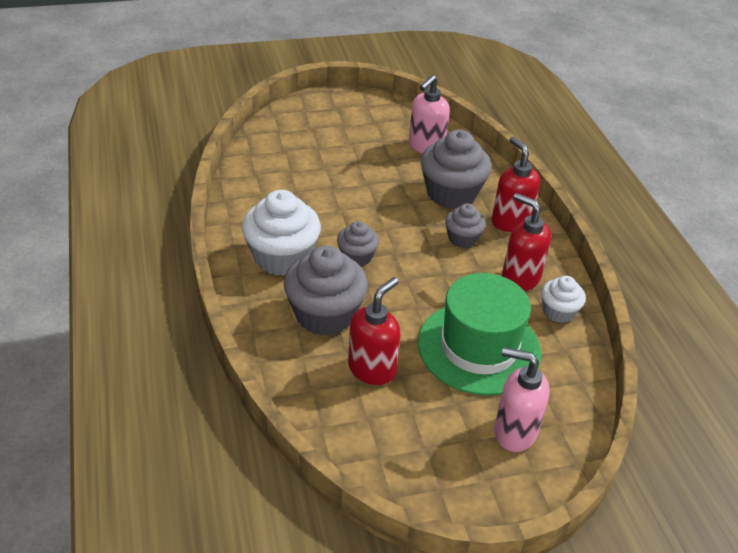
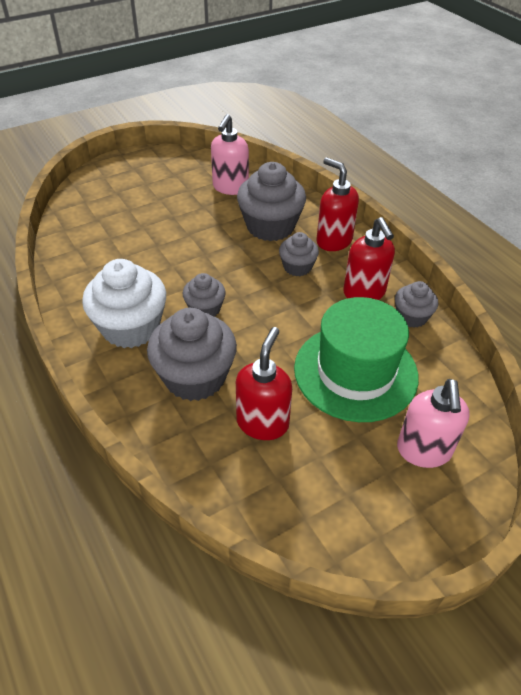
camera: 15 degrees left, 5 degrees up
pink soap dispenser [494,347,550,452] -> pink soap dispenser turned 90 degrees counterclockwise [397,379,470,468]
red soap dispenser [502,193,551,291] -> red soap dispenser turned 135 degrees counterclockwise [343,217,395,300]
white cupcake [541,276,586,323] -> grey cupcake [395,281,438,328]

